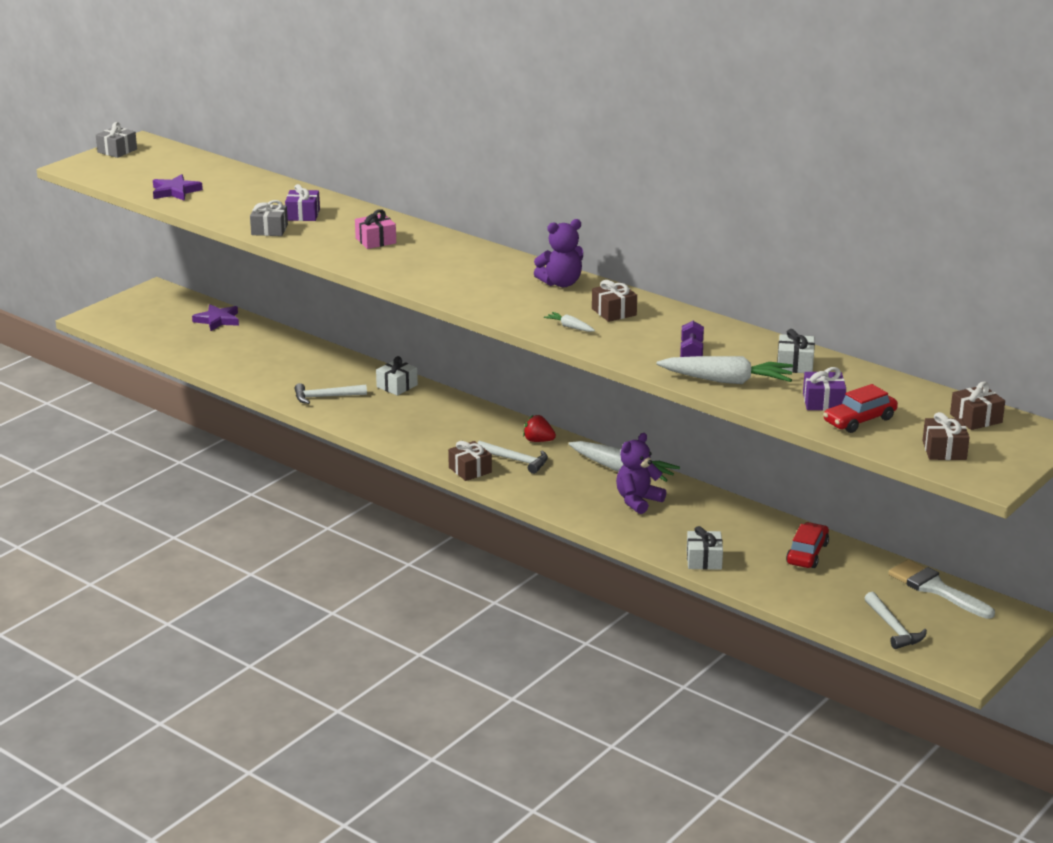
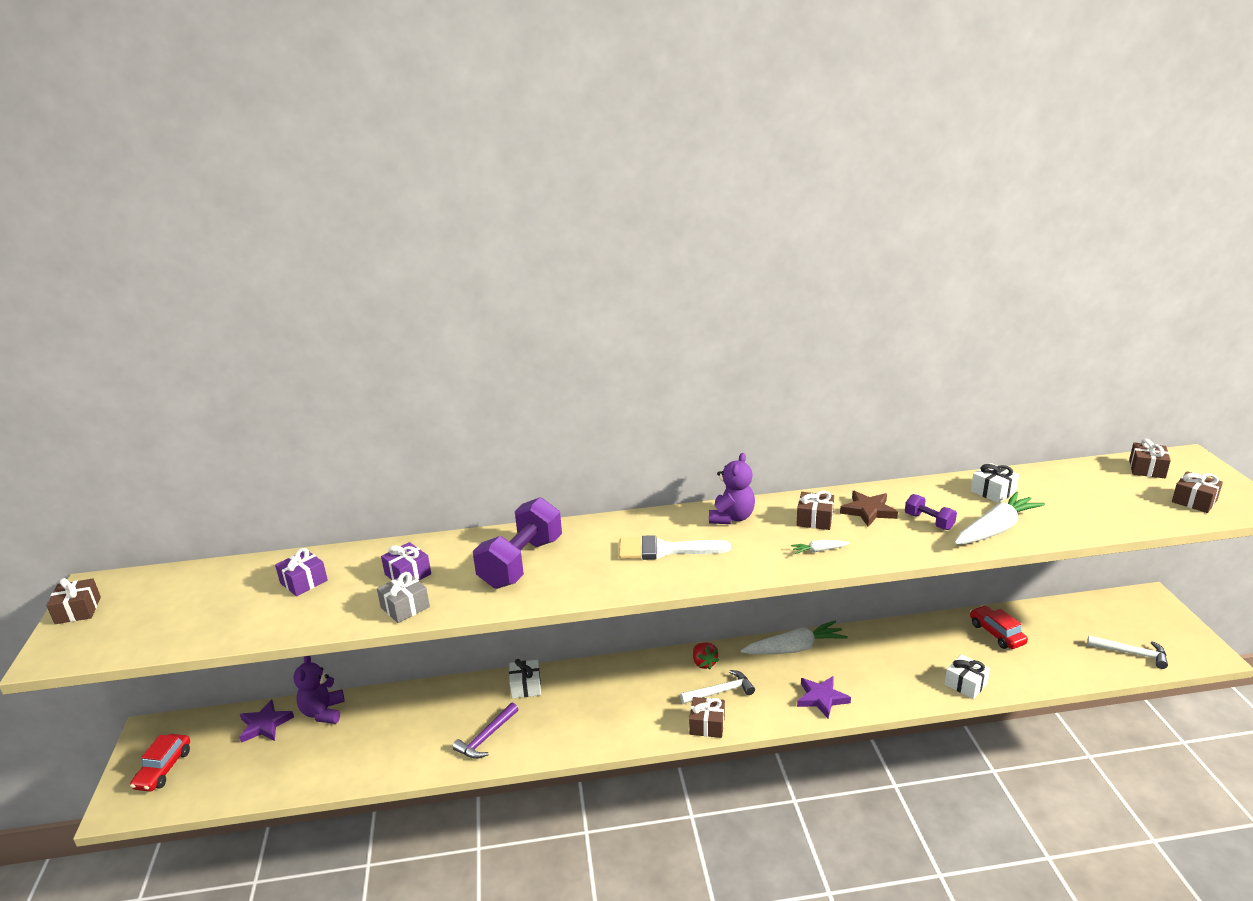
camera: 45 degrees left, 0 degrees up
grey gift [96,122,137,158] -> brown gift [46,578,101,624]
purple star [153,174,203,201] -> purple star moved to [797,676,851,719]
white hammer [295,383,367,404] -> purple hammer [452,702,518,759]
pink gift [355,209,396,249] -> purple dumbbell [473,497,562,589]
red strawberry [523,415,556,442] -> red strawberry turned 90 degrees counterclockwise [693,642,719,669]
purple teddy bear [616,433,666,514] -> purple teddy bear moved to [294,656,345,724]
purple gift [803,367,846,411] -> purple gift moved to [275,548,328,596]
red car [823,384,898,433] -> red car moved to [130,734,190,792]
white brush [888,559,995,619] -> white brush moved to [619,535,731,560]
none -> brown star [840,491,898,527]

